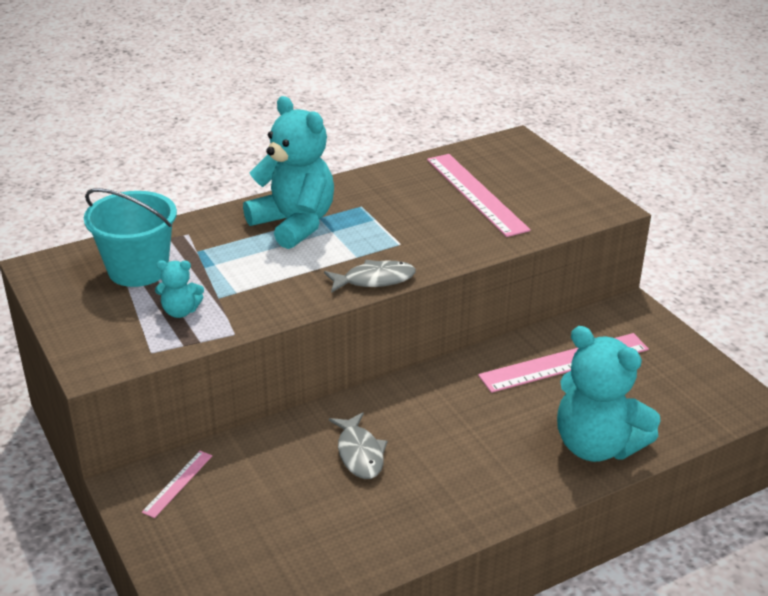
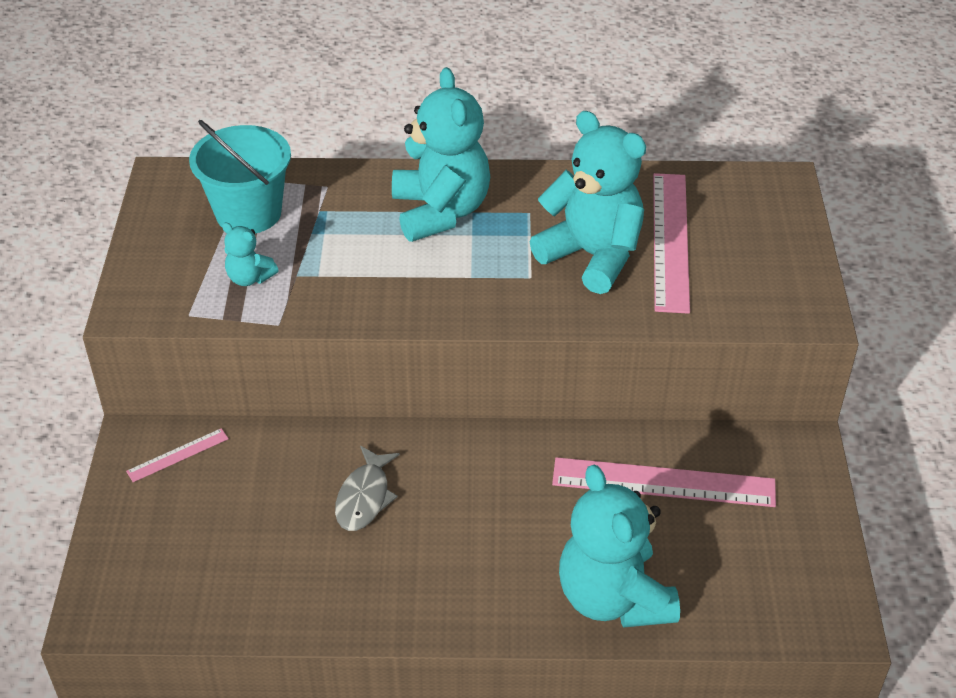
camera: 30 degrees right, 10 degrees up
grey fish [324,260,416,293] -> none
none -> turquoise teddy bear [530,111,646,294]

